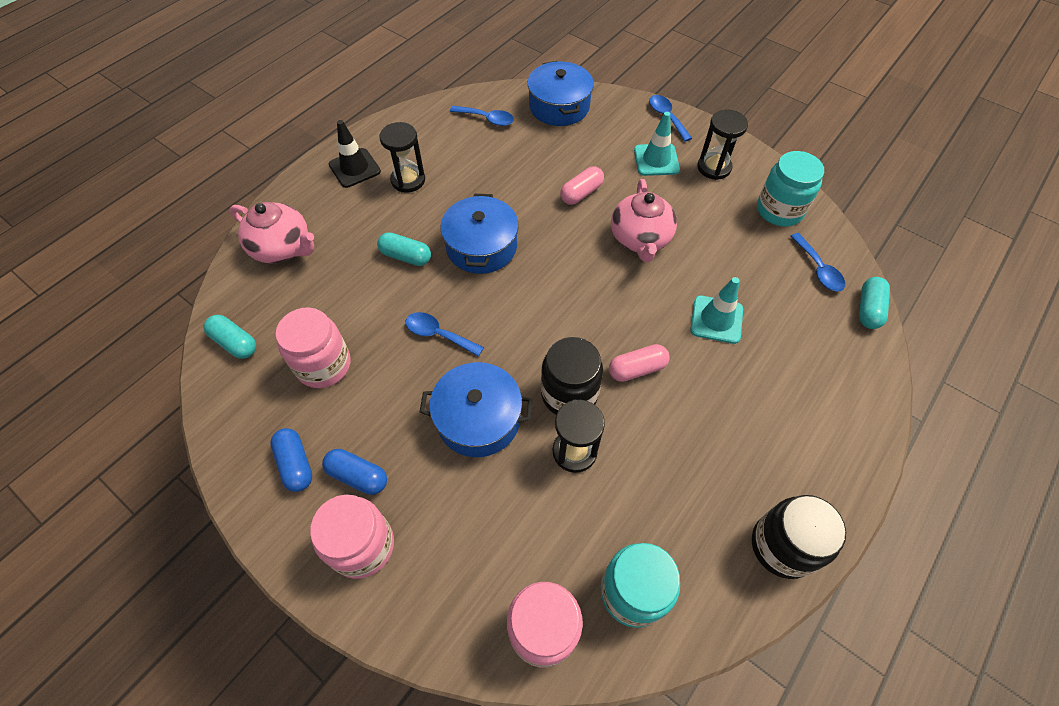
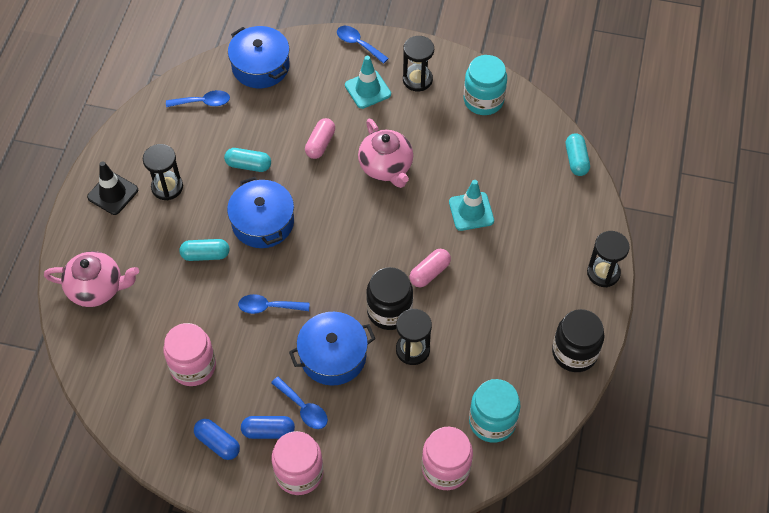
camera: 25 degrees left, 0 degrees up
turquoise capsule [204,315,256,359] -> turquoise capsule moved to [224,148,271,172]
blue spoon [790,233,845,291] -> blue spoon moved to [271,376,328,429]
none -> black hourglass [587,231,630,287]

